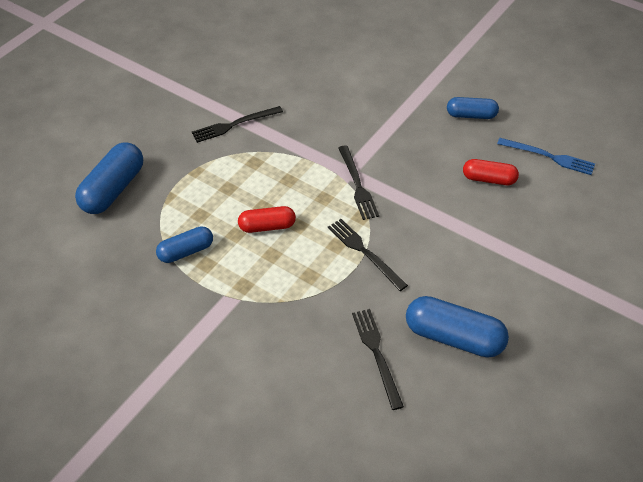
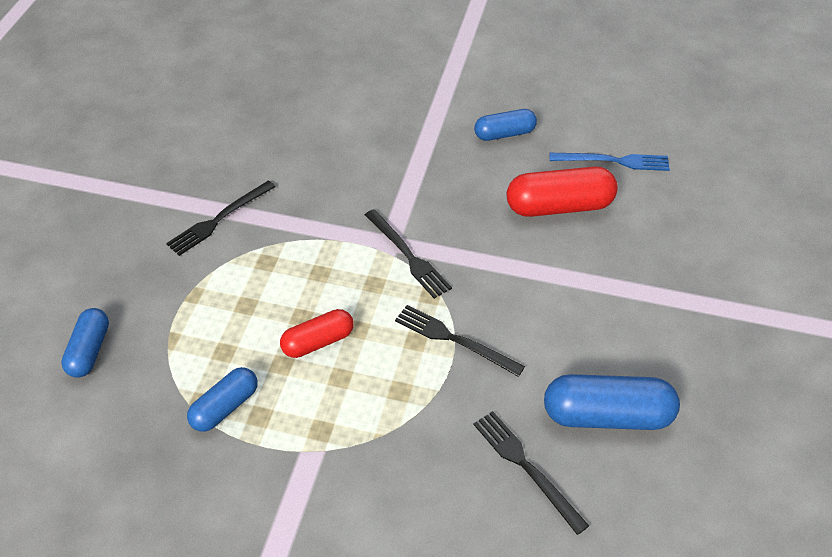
camera: 20 degrees left, 0 degrees up
blue capsule [75,142,143,214] -> blue capsule [61,308,109,378], size x0.62
red capsule [463,159,519,185] -> red capsule [507,166,618,217], size x1.61

